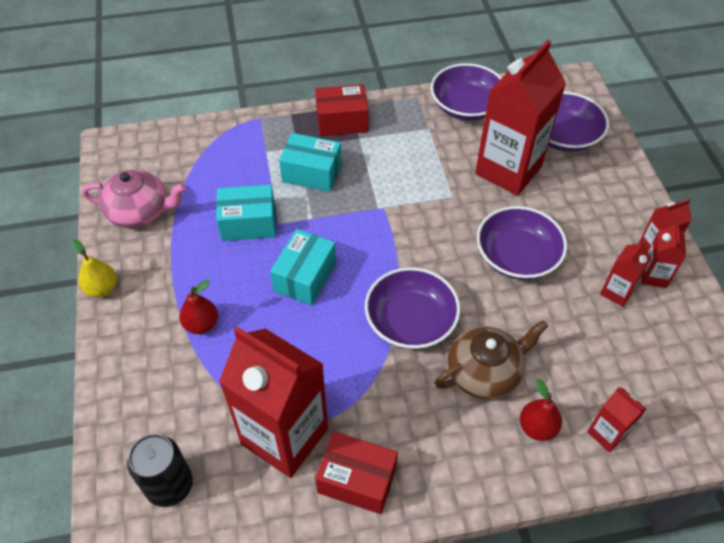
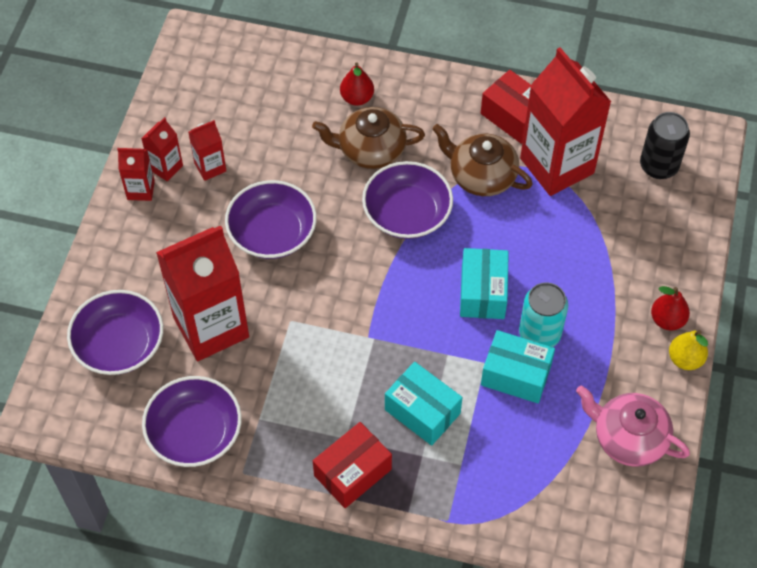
camera: 155 degrees left, 5 degrees up
red pear [179,280,218,334] -> red pear moved to [651,286,690,330]
turquoise box [270,229,336,305] -> turquoise box turned 45 degrees counterclockwise [460,248,509,319]
red box [315,84,369,136] -> red box turned 60 degrees counterclockwise [313,422,392,508]
red carton [587,387,646,452] -> none
none -> brown teapot [432,124,533,196]
none -> turquoise can [519,282,568,347]

